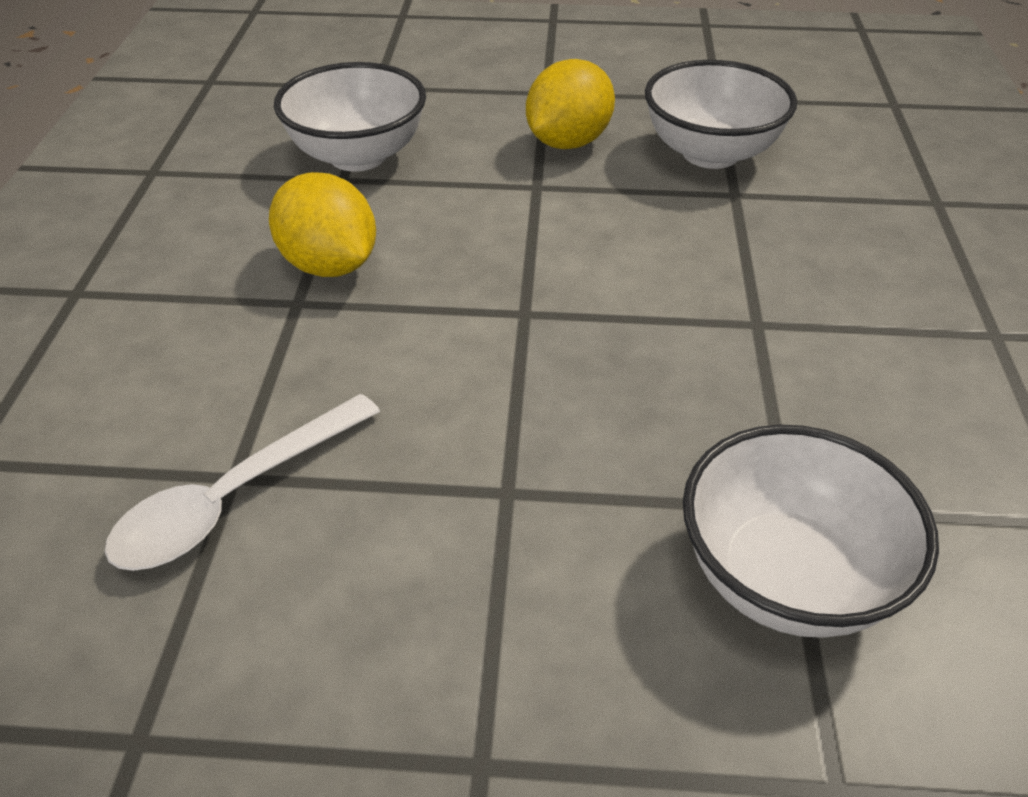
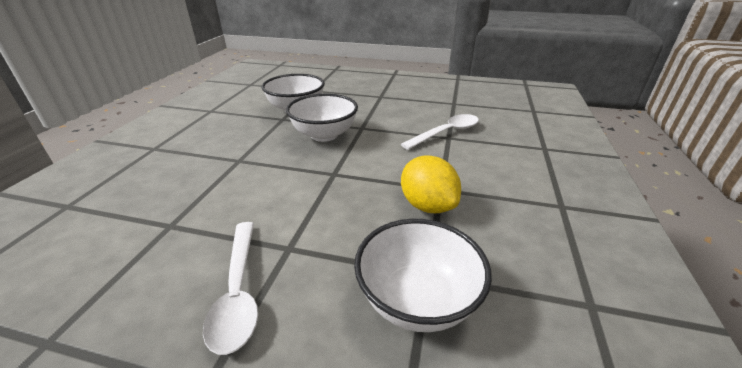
camera: 170 degrees left, 10 degrees down
yellow lemon [526,59,615,149] -> white spoon [203,222,258,355]
white bowl [645,60,797,169] -> white bowl moved to [286,94,358,142]

